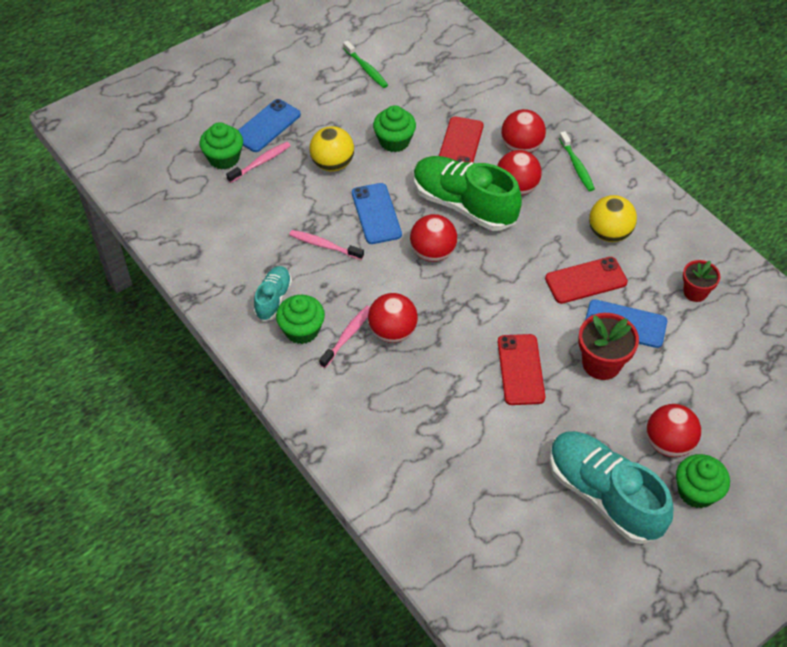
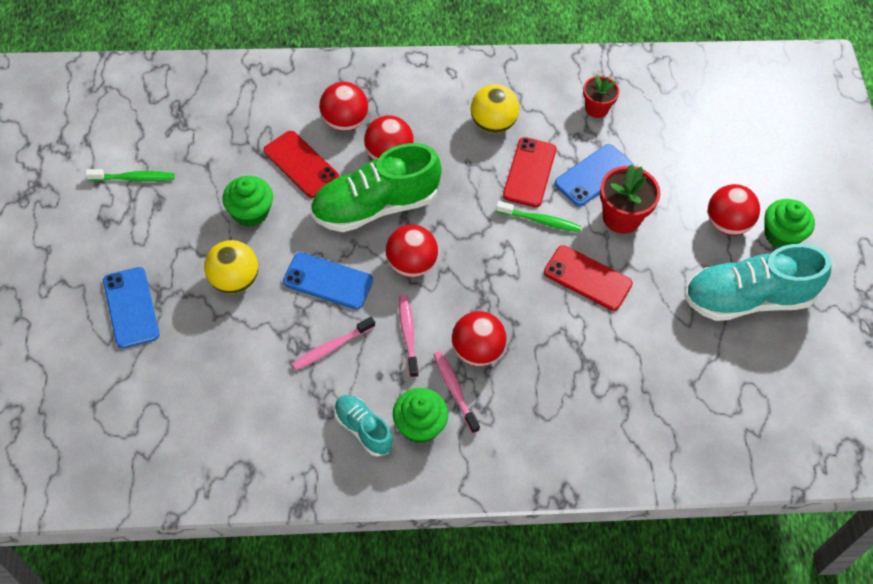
camera: 60 degrees left, 5 degrees up
green cupcake [200,122,243,170] -> none
pink toothbrush [226,142,291,183] -> pink toothbrush moved to [399,295,419,378]
green toothbrush [559,131,595,191] -> green toothbrush moved to [496,201,581,232]

